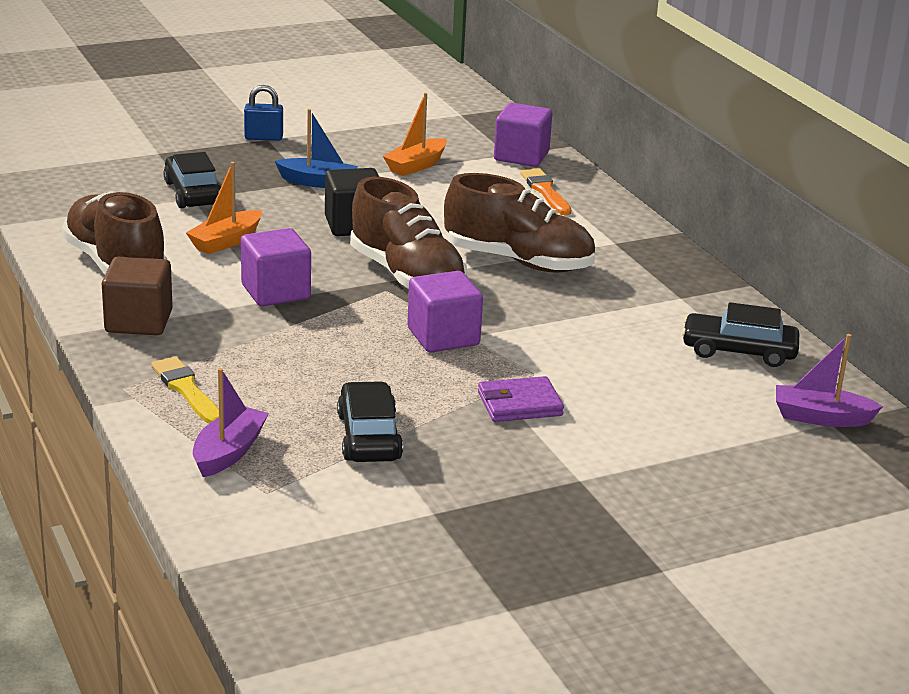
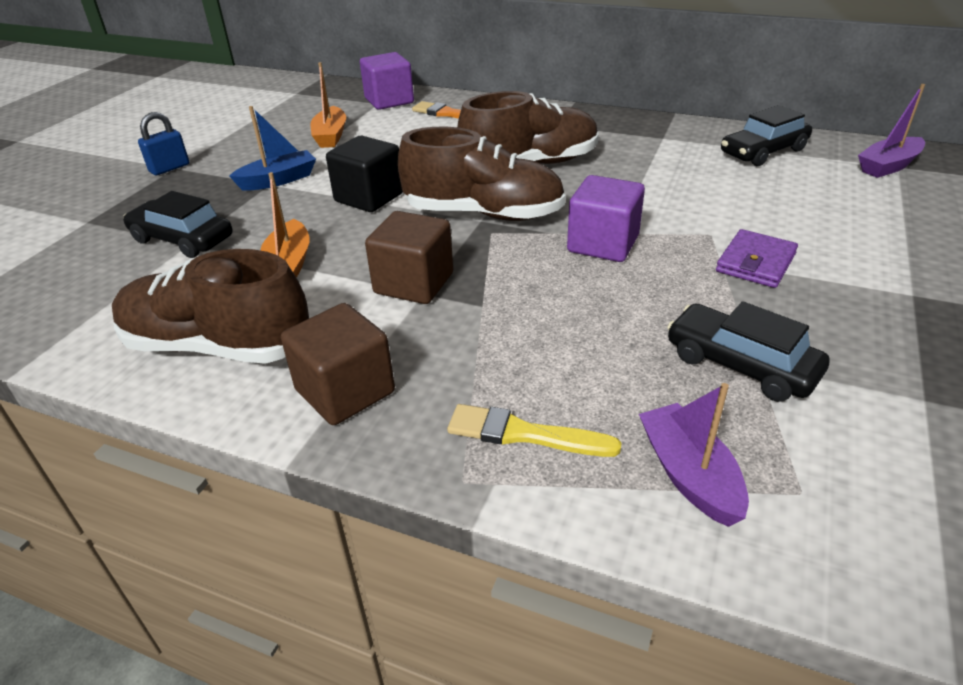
camera: 40 degrees left, 10 degrees up
purple cube [241,228,311,306] -> brown cube [365,211,453,304]

